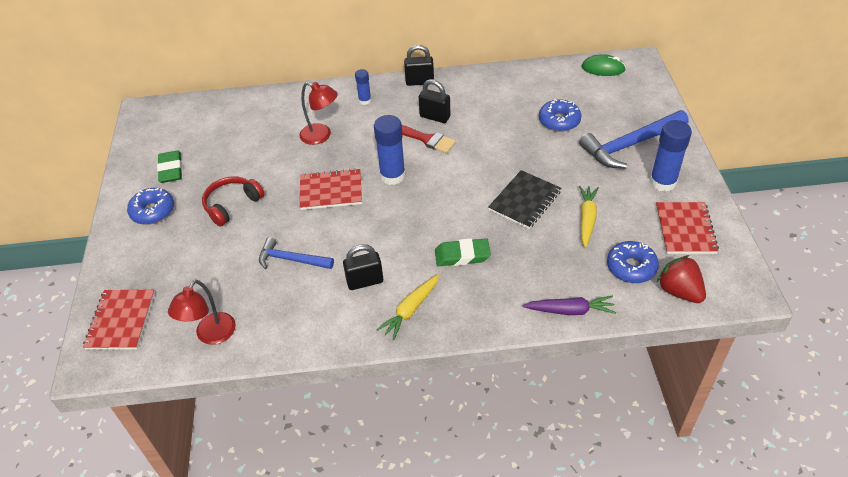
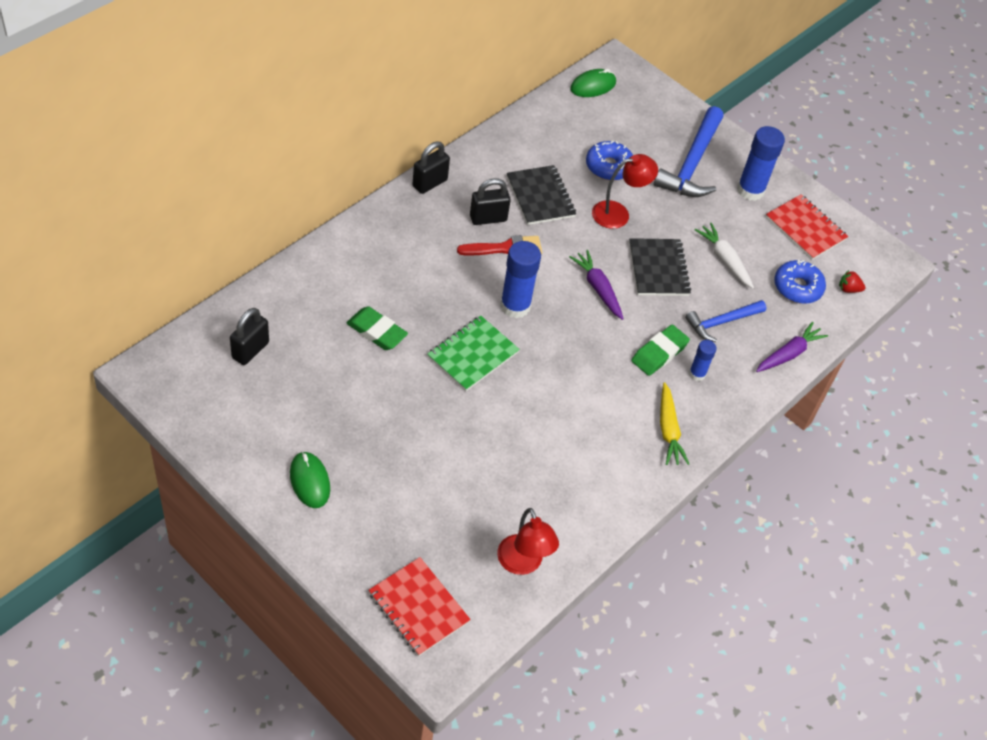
camera: 50 degrees left, 5 degrees up
blue donut [127,188,174,225] -> green mouse [290,451,330,508]
green eraser [157,150,182,183] -> green eraser moved to [346,307,408,350]
red headphones [202,176,264,227] -> none
blue hammer [259,237,334,269] -> blue hammer moved to [685,300,767,342]
red lamp [299,82,338,145] -> red lamp moved to [592,154,658,229]
red notebook [300,168,362,210] -> green notebook [427,316,520,391]
black padlock [343,244,383,290] -> black padlock moved to [230,308,269,365]
blue glue stick [355,69,371,105] -> blue glue stick moved to [689,340,717,381]
yellow carrot [579,185,599,248] -> white carrot [695,223,754,289]
red strawberry [657,255,706,303] -> red strawberry [839,270,865,293], size x0.53
none -> black notebook [507,165,576,225]
none -> purple carrot [569,250,624,320]

